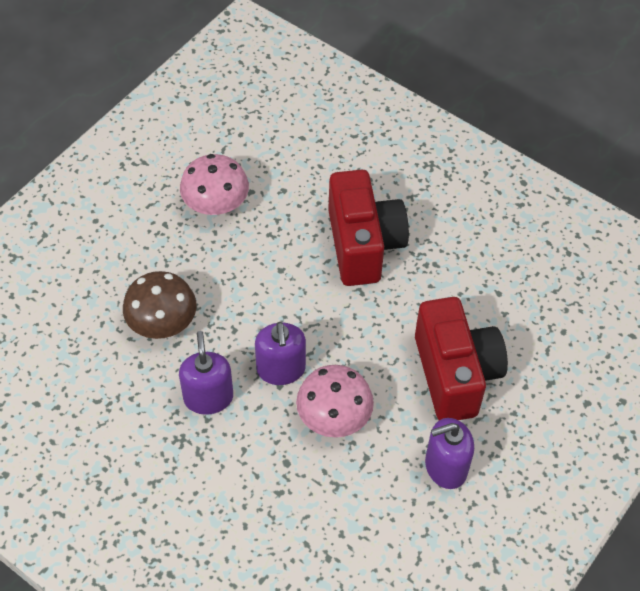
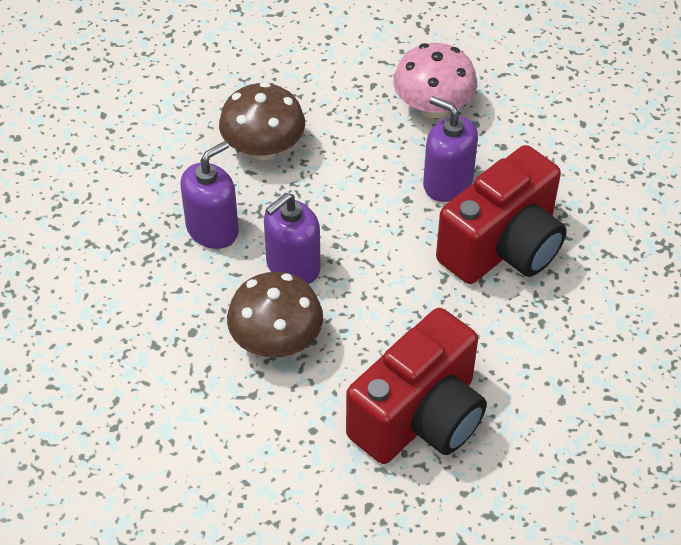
camera: 55 degrees right, 5 degrees down
pink mushroom [296,365,374,437] -> brown mushroom [227,272,323,358]
purple soap dispenser [425,418,474,489] -> purple soap dispenser moved to [423,96,478,202]

